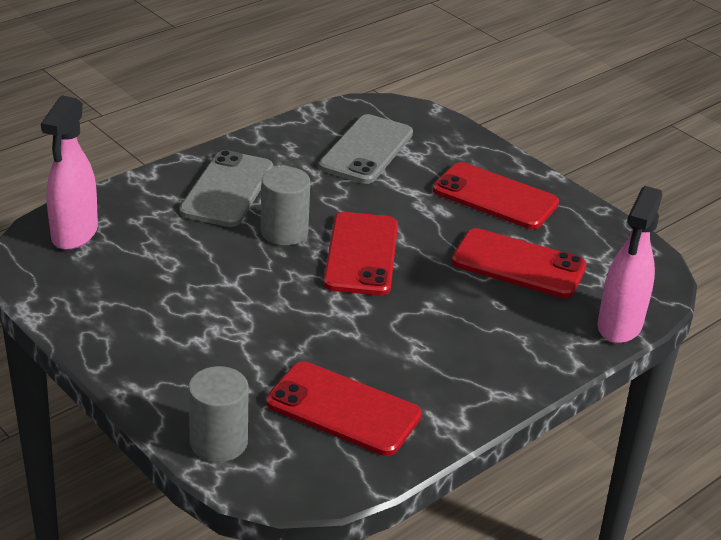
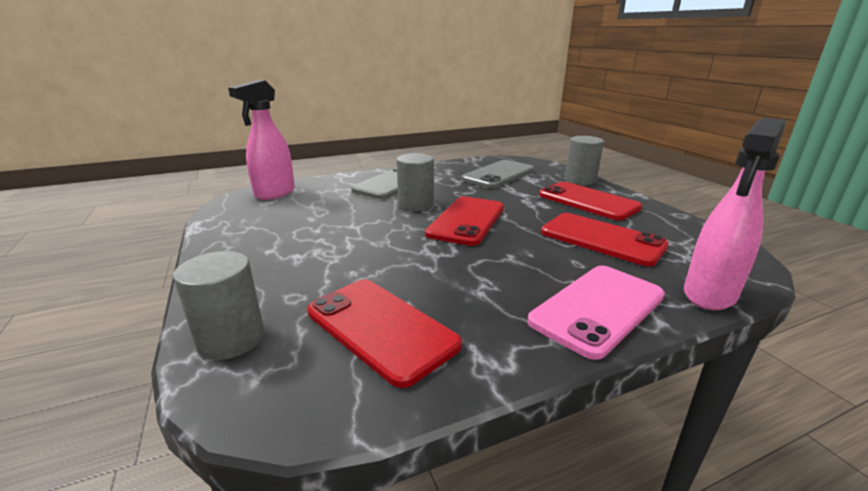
camera: 20 degrees right, 10 degrees down
none -> pink phone [527,266,665,360]
none -> grey cylinder [565,136,604,185]

